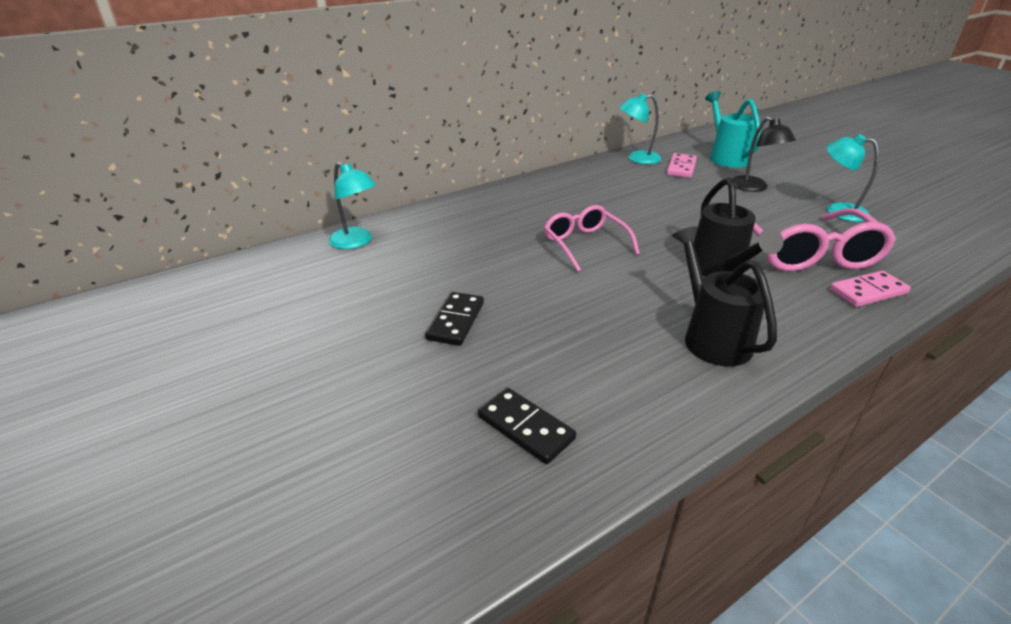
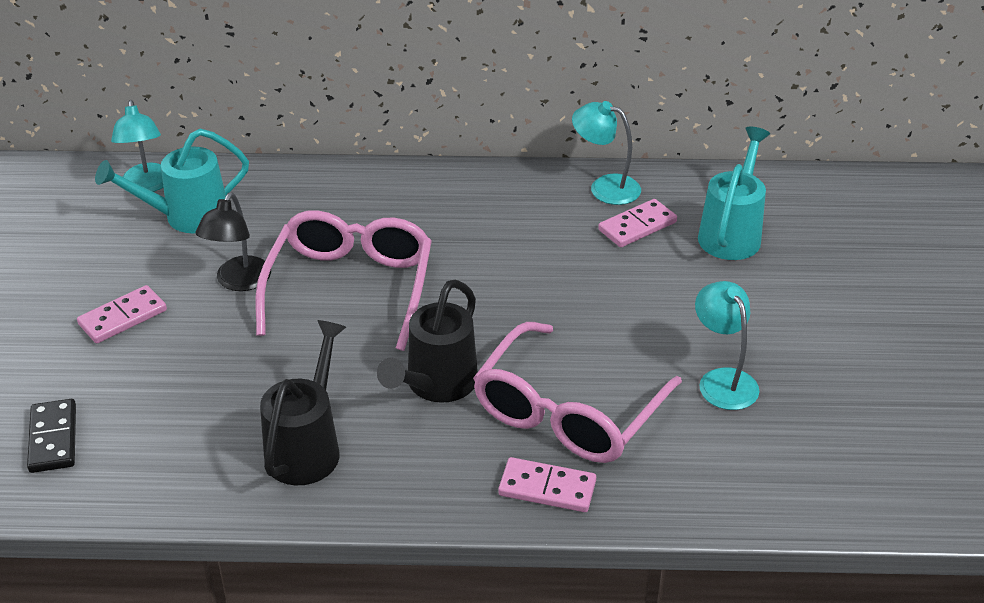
camera: 35 degrees right, 5 degrees up
black domino [425,292,484,346] -> pink domino [77,285,167,344]
pink glasses [544,205,640,272] -> pink glasses [256,210,432,351], size x1.60
black lamp [732,116,796,192] -> black lamp moved to [195,192,271,291]
none -> turquoise watering can [95,128,249,233]

